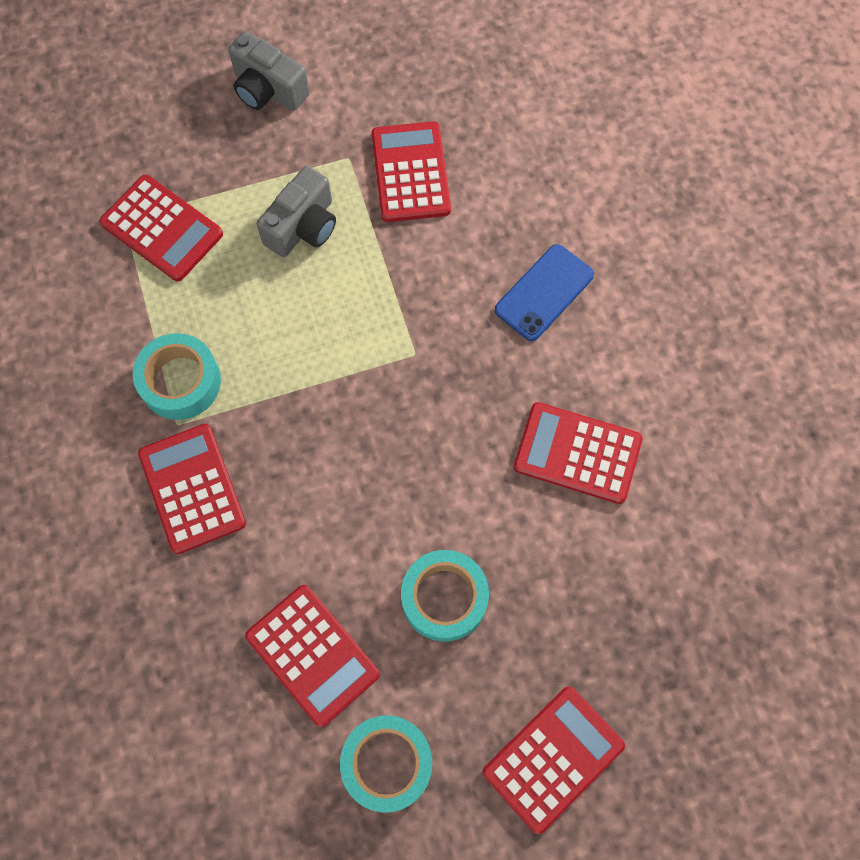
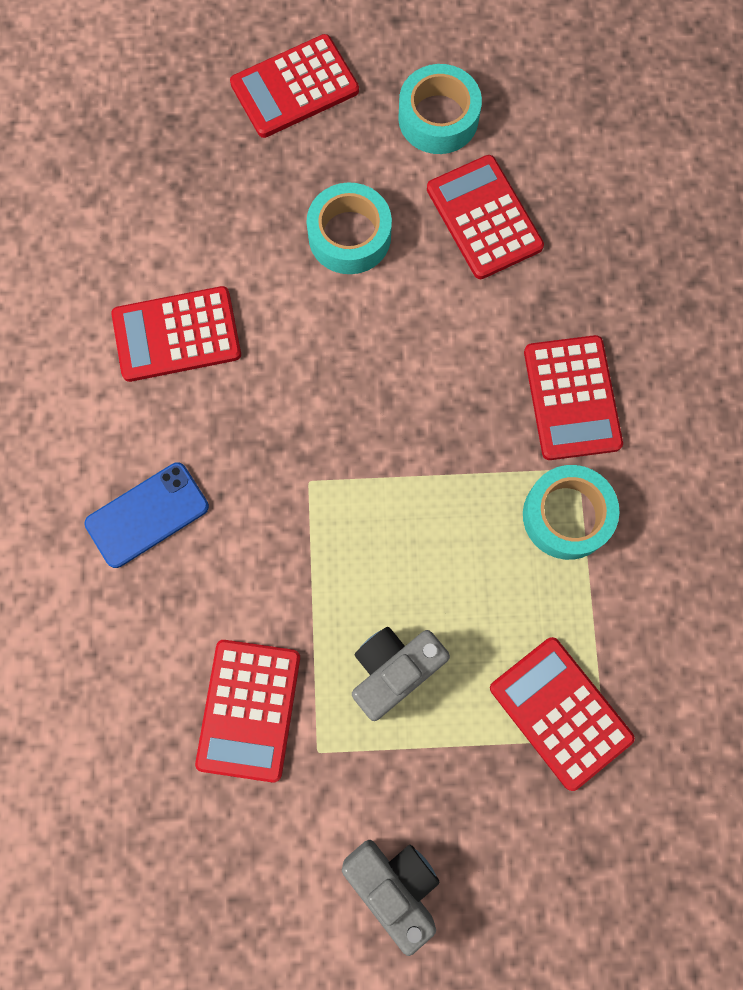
camera: 165 degrees left, 5 degrees up
red calculator [513,402,643,504] -> red calculator turned 135 degrees clockwise [112,286,241,382]

